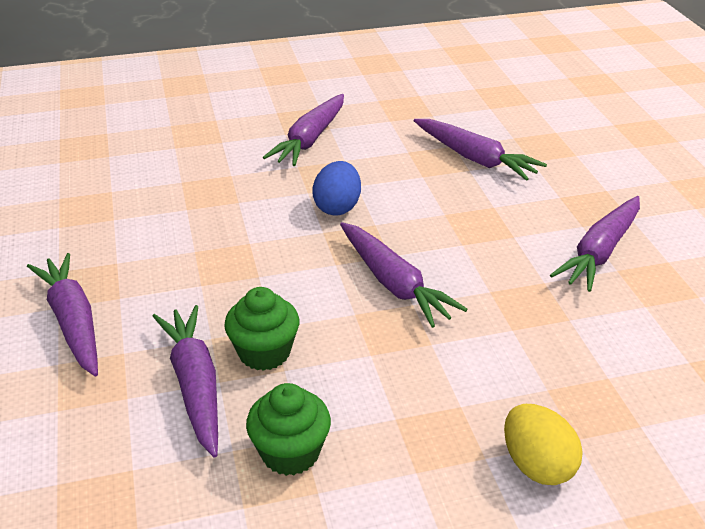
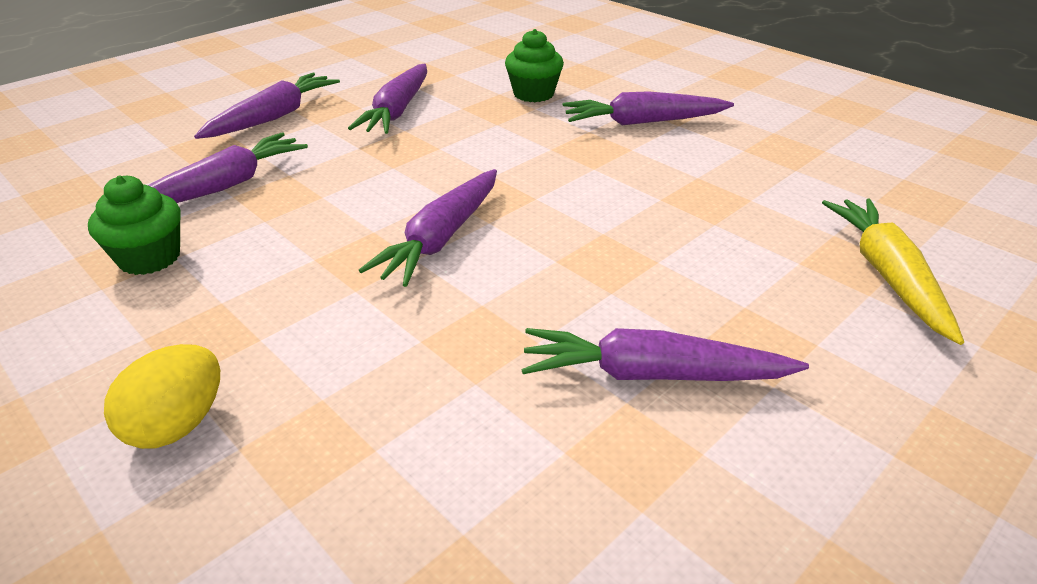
camera: 60 degrees right, 0 degrees up
green cupcake [224,287,299,371] -> green cupcake moved to [505,29,564,102]
blue egg [312,161,361,215] -> none
purple carrot [414,119,547,181] -> purple carrot moved to [348,63,427,134]
none -> yellow carrot [822,199,964,345]

